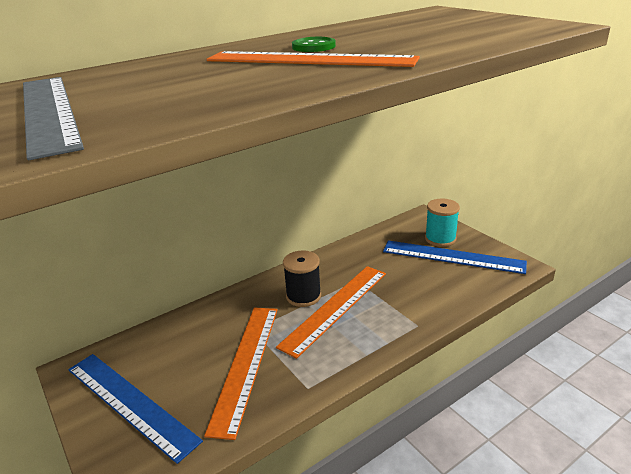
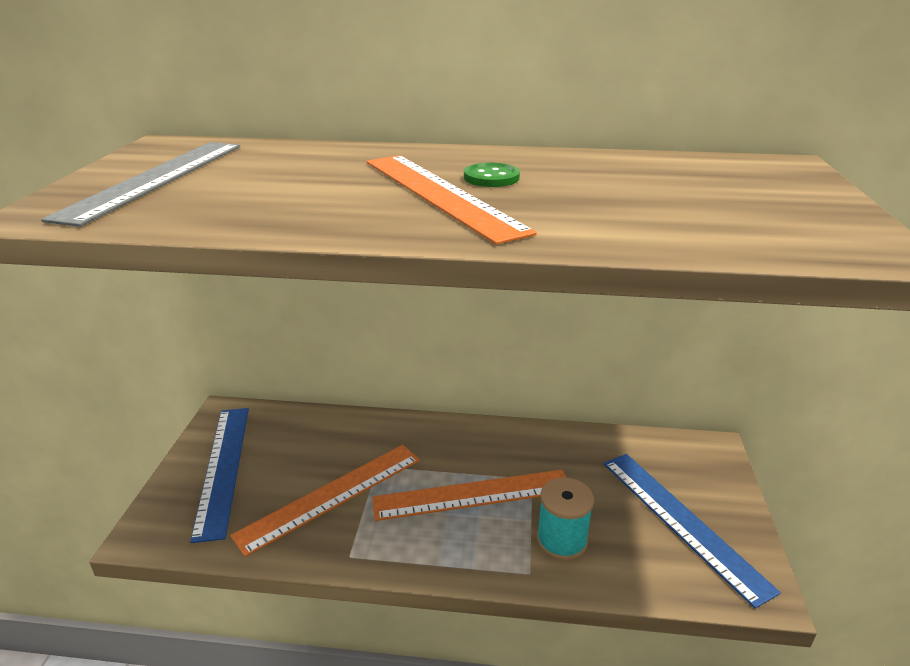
camera: 40 degrees right, 0 degrees up
black spool [283,250,321,307] -> none
turquoise spool [425,198,460,247] -> turquoise spool moved to [537,477,594,561]

